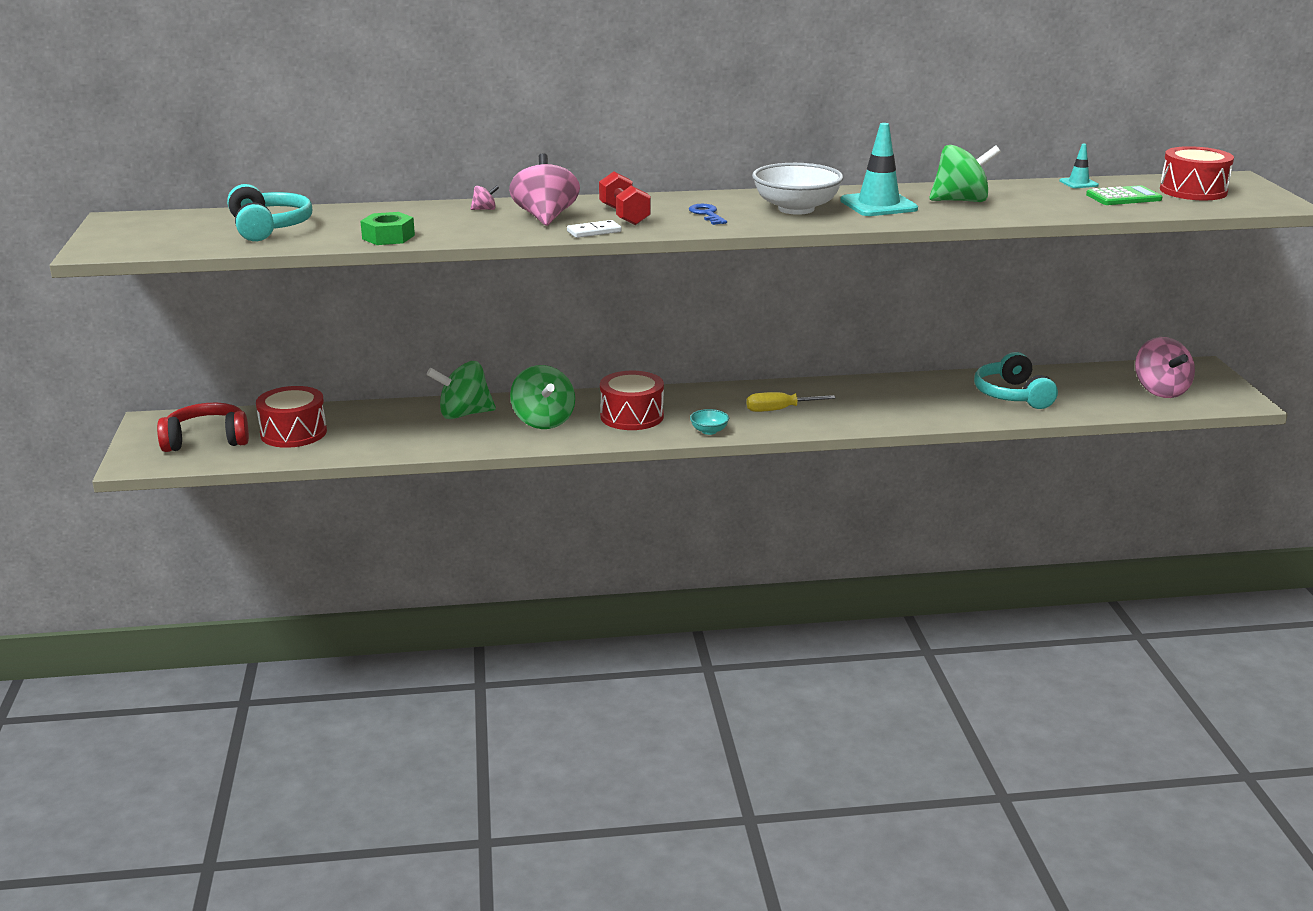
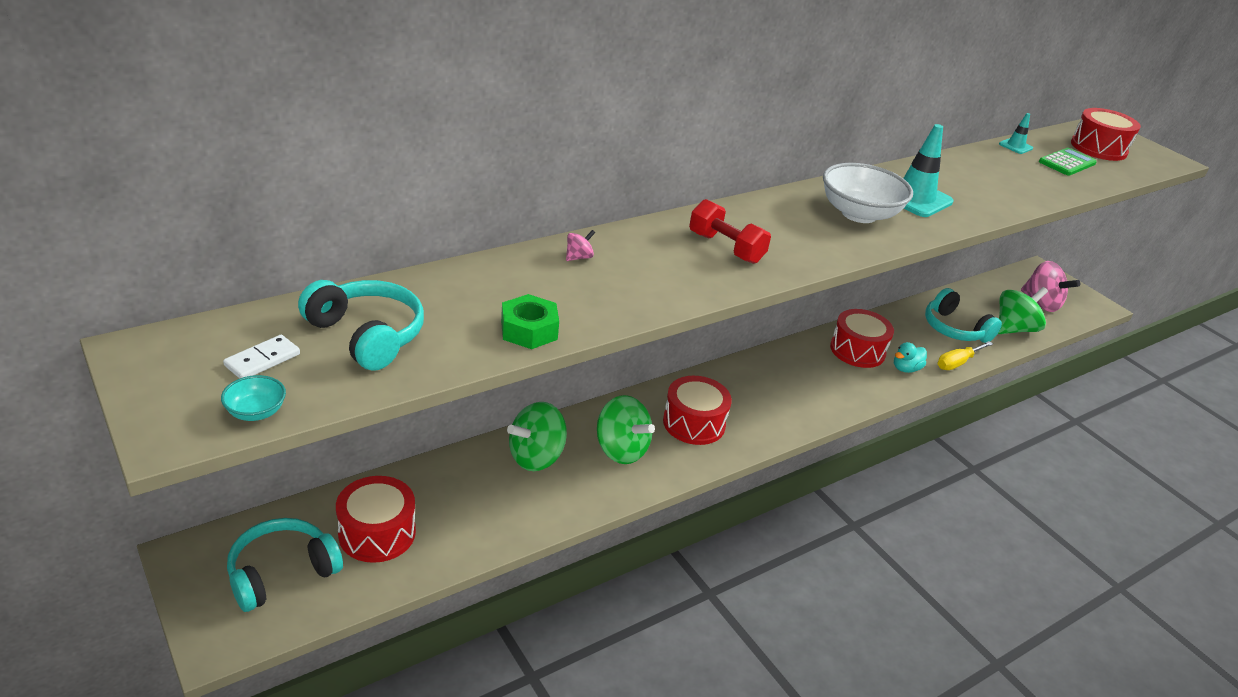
camera: 30 degrees left, 10 degrees up
red headphones [157,403,249,452] -> turquoise headphones [227,518,343,612]
pink spinning top [509,153,580,226] -> none
white domino [567,220,621,238] -> white domino moved to [223,335,300,379]
blue key [689,204,727,225] -> none
turquoise bowl [690,409,729,435] -> turquoise bowl moved to [221,375,286,421]
yellow screwdriver [747,392,836,412] -> yellow screwdriver moved to [938,341,993,370]
green spinning top [929,145,1001,202] -> green spinning top moved to [998,287,1048,334]
none -> red drum [830,309,894,368]
none -> turquoise duck [894,342,927,373]

